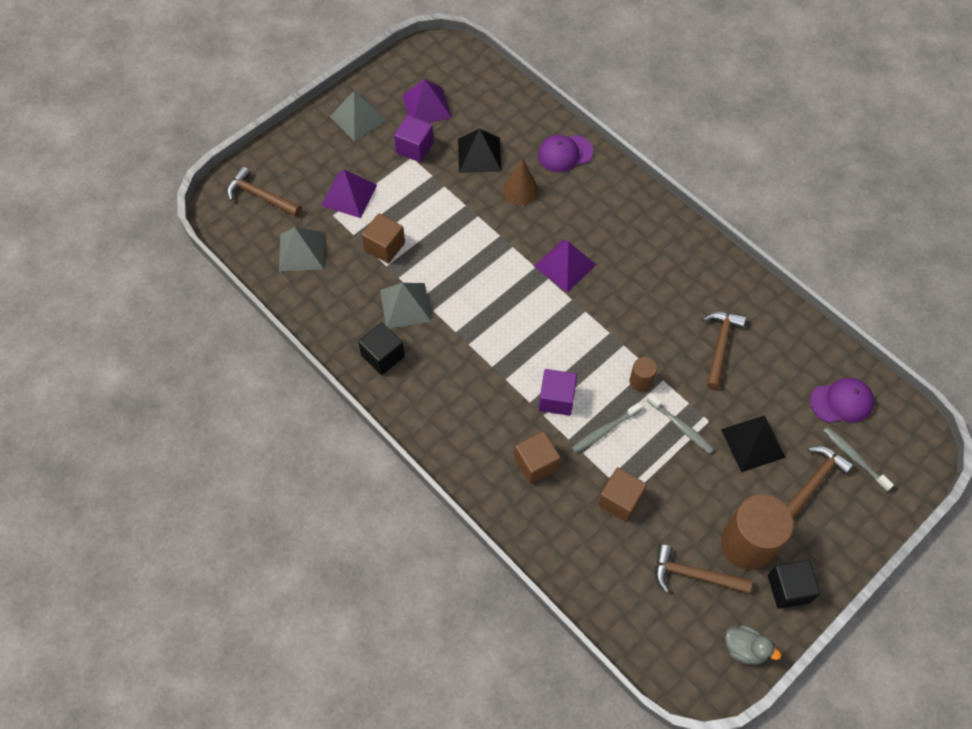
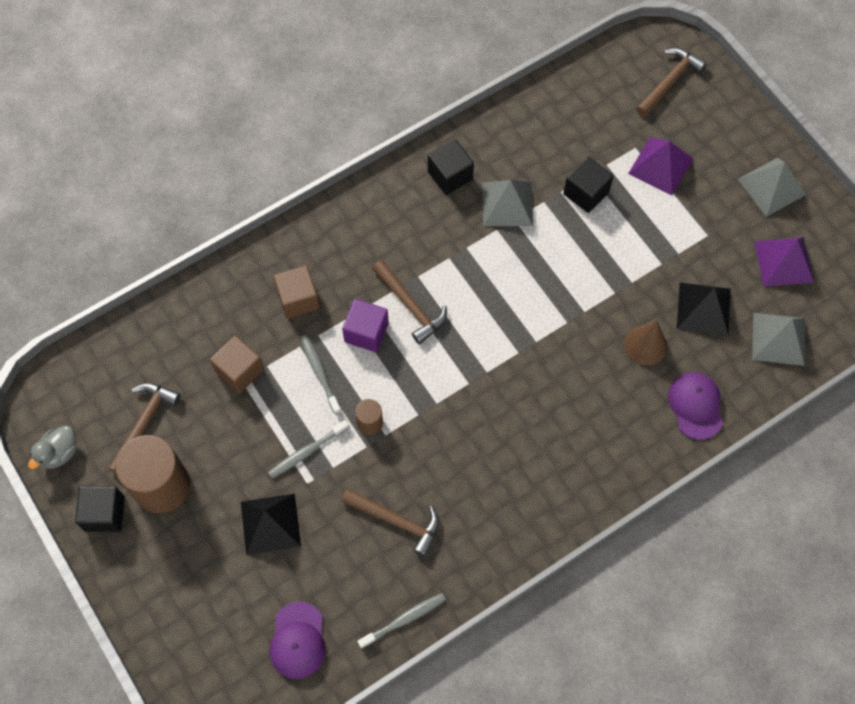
camera: 100 degrees right, 5 degrees up
grey pyramid [279,227,324,272] -> grey pyramid moved to [752,313,805,366]
brown cube [361,213,405,263] -> black cube [563,157,614,213]
purple cube [394,115,434,163] -> none
purple pyramid [534,239,596,293] -> none
brown hammer [787,446,853,520] -> brown hammer moved to [372,260,447,344]
grey toothbrush [823,427,894,491] -> grey toothbrush moved to [357,593,446,648]

